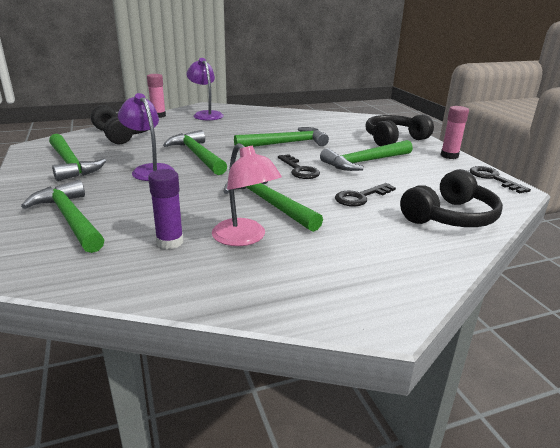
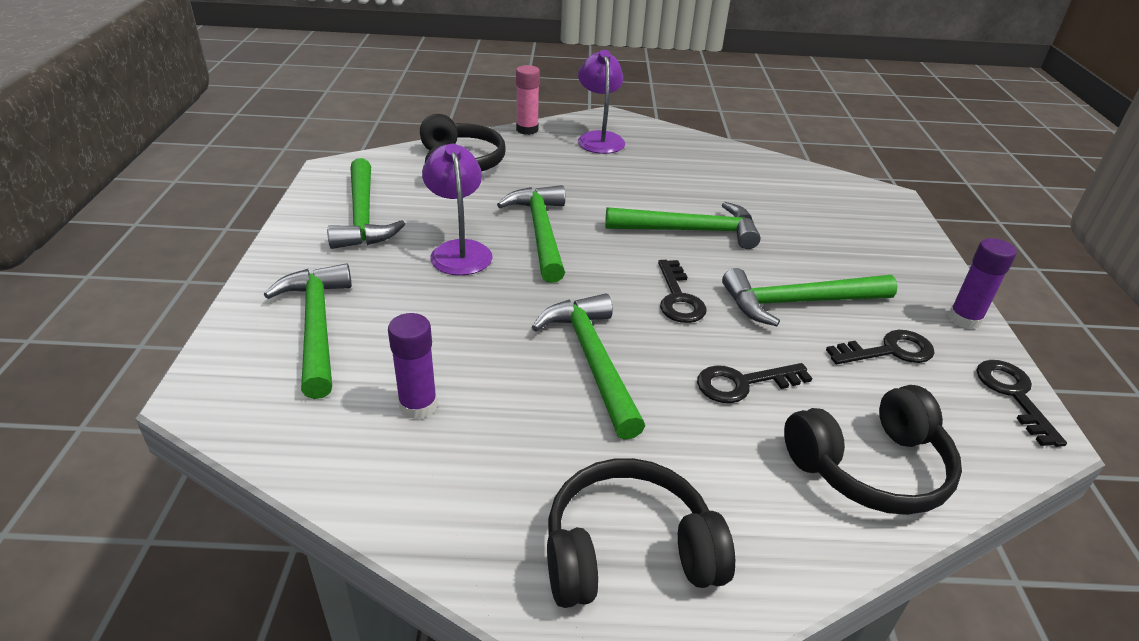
camera: 20 degrees right, 10 degrees up
pink lamp [212,143,282,246] -> none
black headphones [365,114,434,146] -> black headphones moved to [547,458,735,608]
pink glue stick [441,106,469,159] -> purple glue stick [948,238,1017,329]
none -> black key [826,330,935,364]

